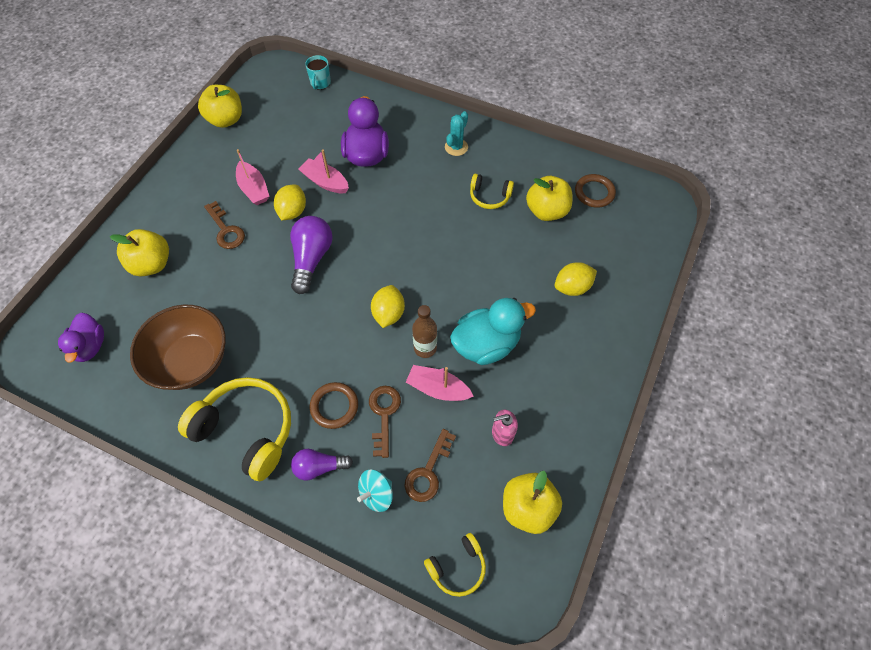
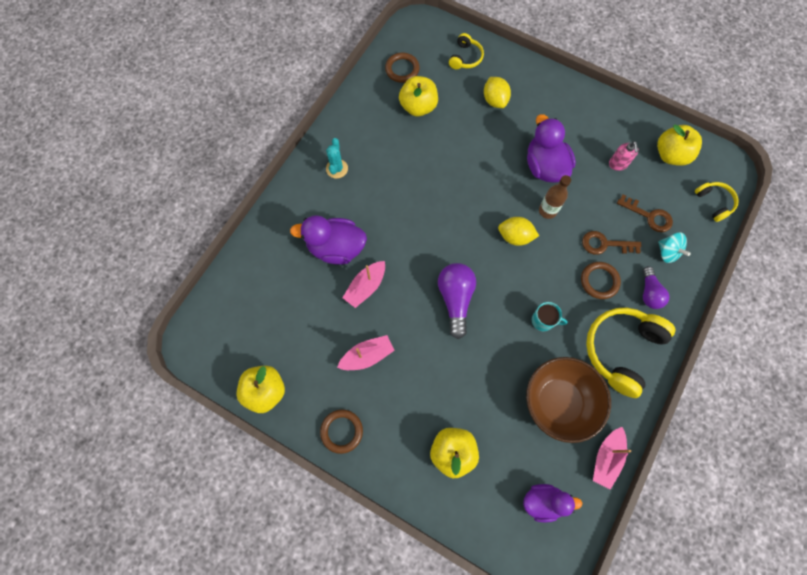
camera: 85 degrees left, 10 degrees up
brown key [204,201,245,249] -> none
yellow lemon [274,185,306,220] -> none
purple light bulb [290,216,333,294] -> purple light bulb turned 75 degrees clockwise [438,263,476,339]
turquoise mug [305,55,331,90] -> turquoise mug moved to [532,302,568,331]
pink boat [406,365,474,401] -> pink boat moved to [593,427,631,490]
turquoise cactus [445,111,468,156] -> turquoise cactus turned 60 degrees clockwise [326,138,348,179]
turquoise duck [450,298,536,365] -> purple duck [527,114,576,183]
yellow headphones [470,174,514,209] -> yellow headphones moved to [449,33,484,69]
none -> brown ring [320,409,363,454]

